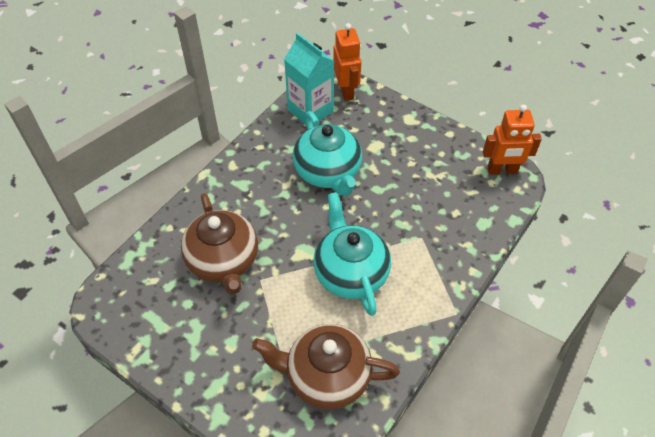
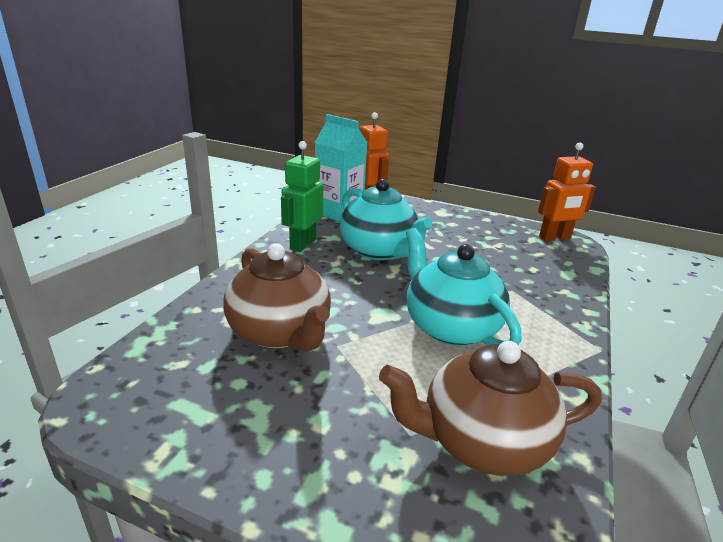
camera: 15 degrees left, 25 degrees down
none -> green robot [281,141,323,252]

